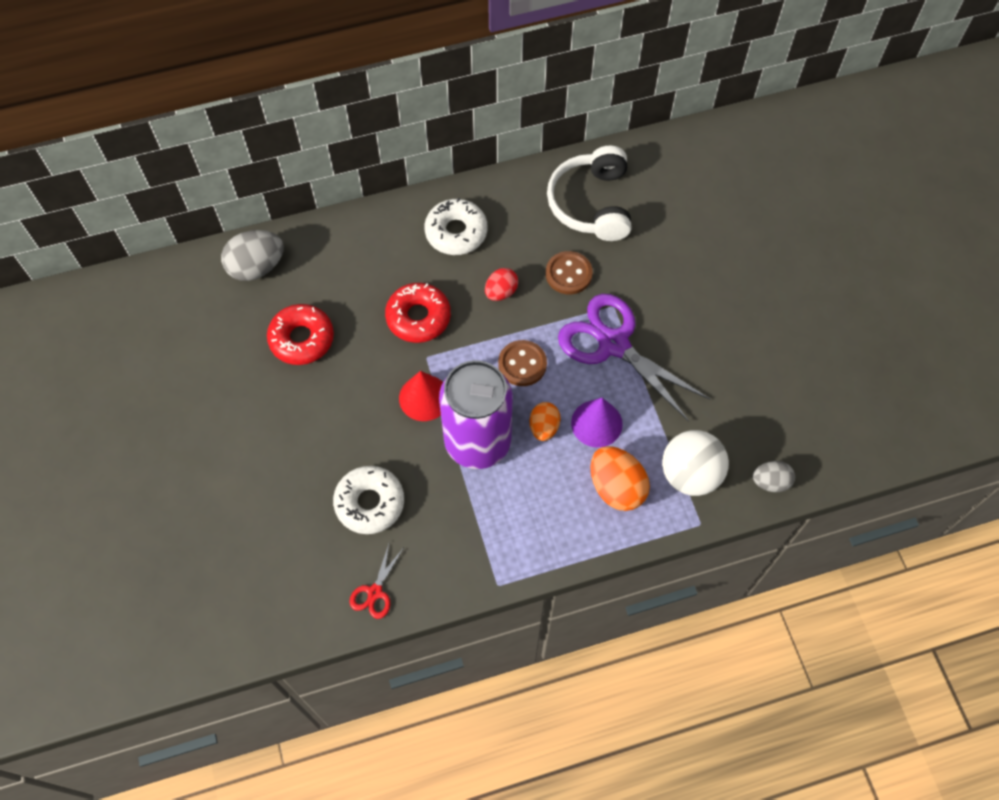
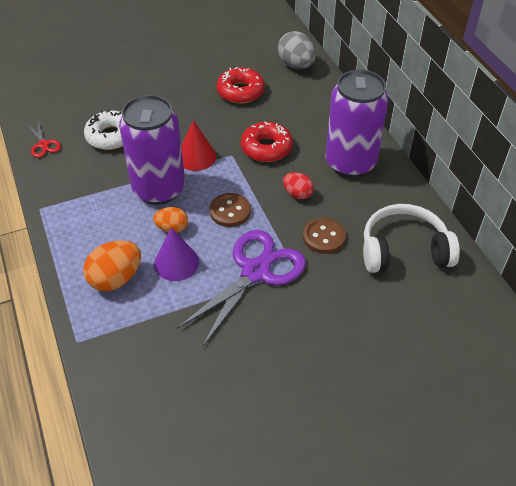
camera: 85 degrees right, 15 degrees down
red scissors [349,544,403,619] -> red scissors turned 135 degrees counterclockwise [27,121,61,158]
white donut [425,198,488,255] -> purple can [325,70,388,178]
white ball [662,430,729,496] -> none
grey egg [753,461,795,492] -> none

